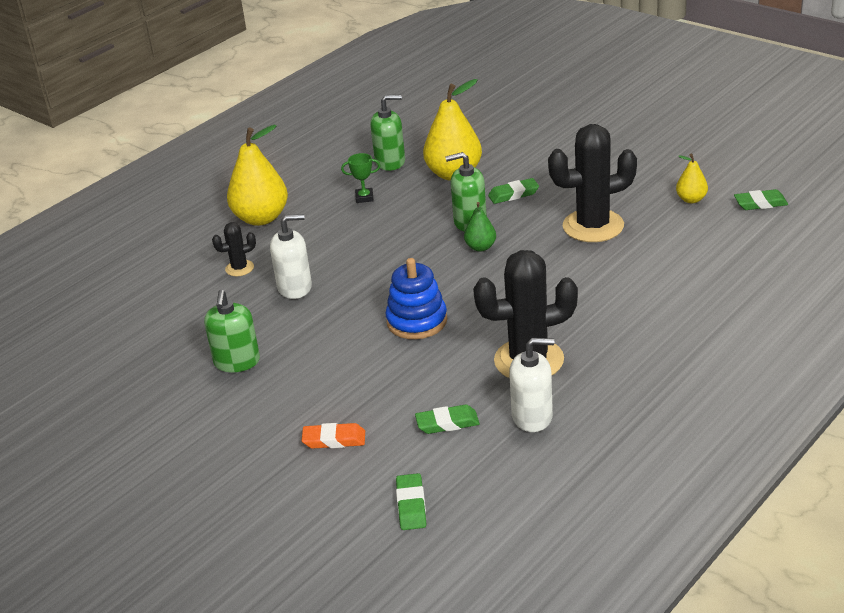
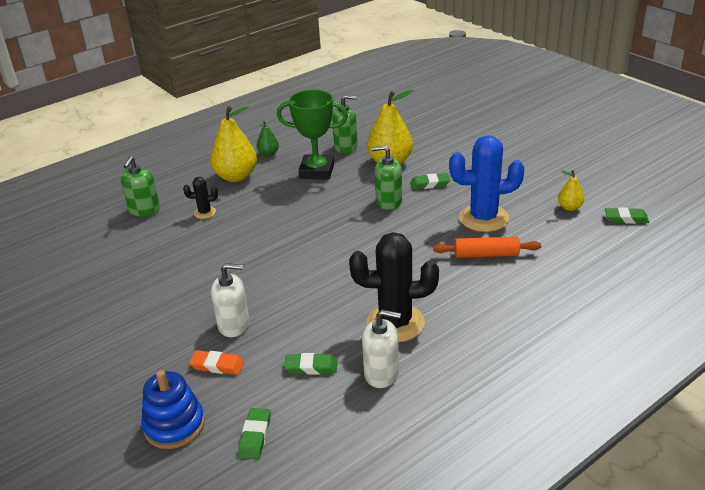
camera: 10 degrees right, 0 degrees up
green soap dispenser [204,290,260,372] -> green soap dispenser moved to [121,156,160,216]
white soap dispenser [270,214,312,299] -> white soap dispenser moved to [211,263,249,337]
green trophy [341,153,381,203] -> green trophy [277,90,348,180], size x2.30
blue stacking toy [386,258,447,339] -> blue stacking toy moved to [141,370,205,449]
green pear [464,202,496,252] -> green pear moved to [257,121,279,156]
black cactus [548,124,637,242] -> blue cactus [449,135,524,232]
none -> orange rolling pin [433,237,541,258]

